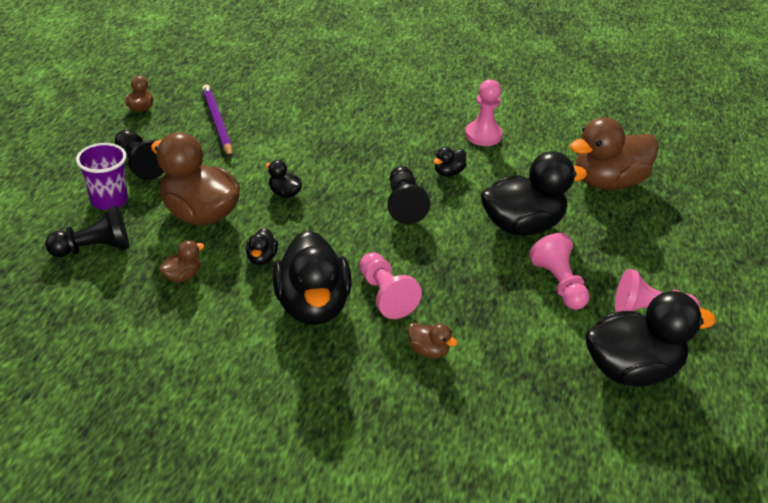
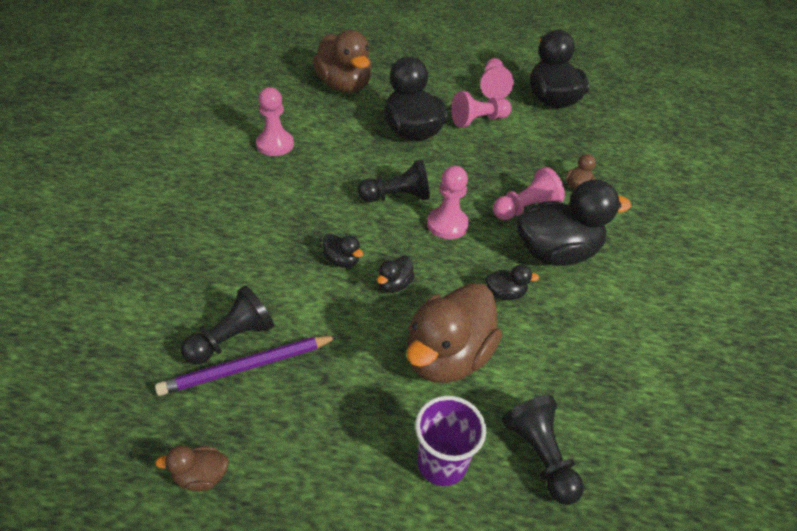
camera: 95 degrees left, 5 degrees up
black pawn [115,130,164,180] -> black pawn moved to [181,286,274,364]
brown duck [159,240,204,283] -> none
black duck [433,147,466,177] -> black duck moved to [323,233,363,268]
none -> pink pawn [427,166,469,239]

